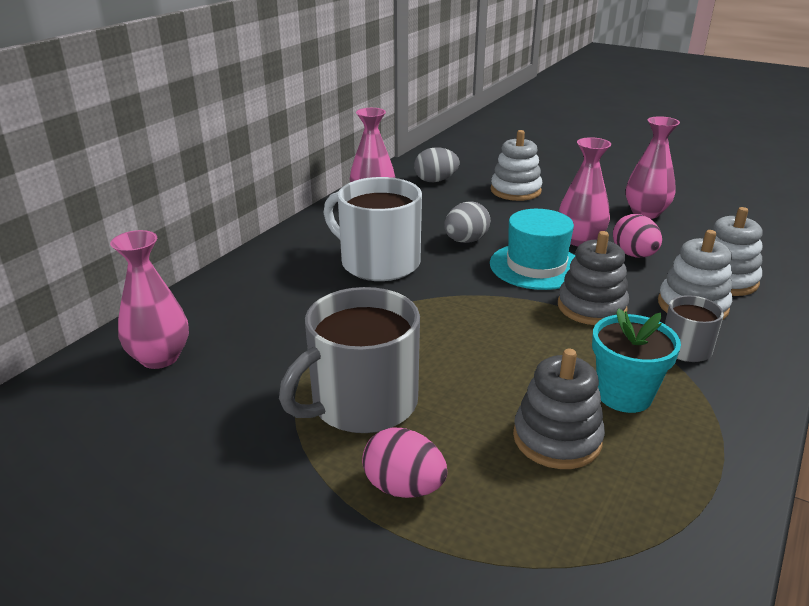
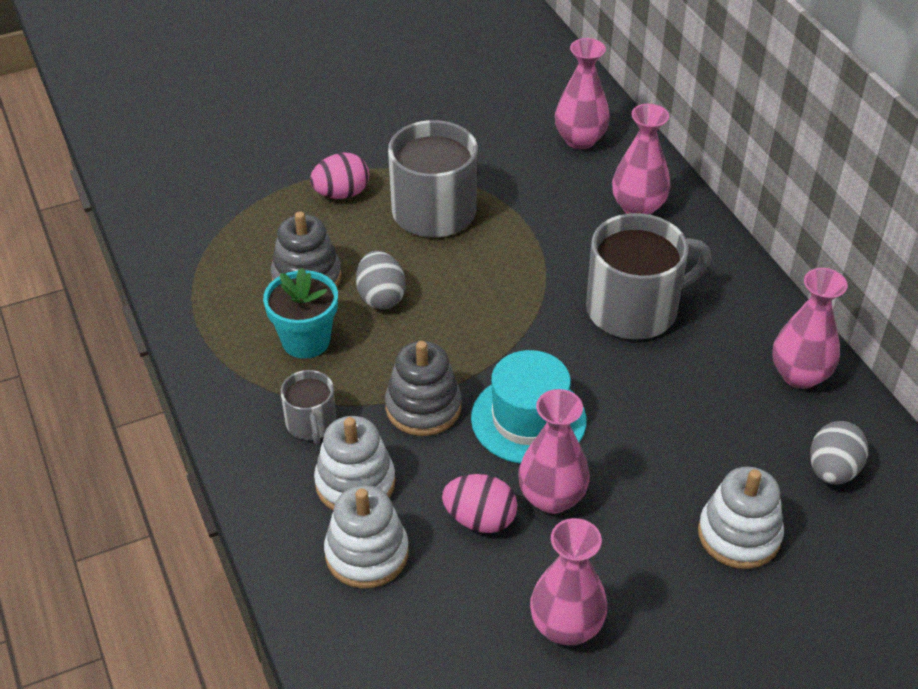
camera: 125 degrees right, 15 degrees up
white mug [323,177,422,281] -> grey mug [586,213,711,339]
grey egg [444,201,490,243] -> grey egg moved to [356,250,406,310]
none -> pink vase [612,104,671,215]

